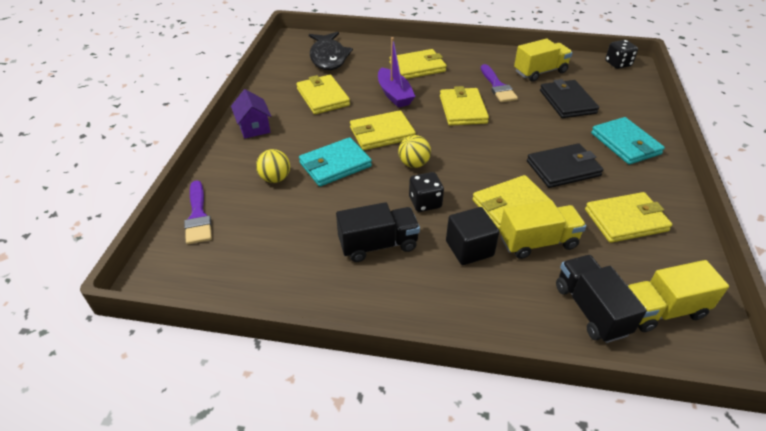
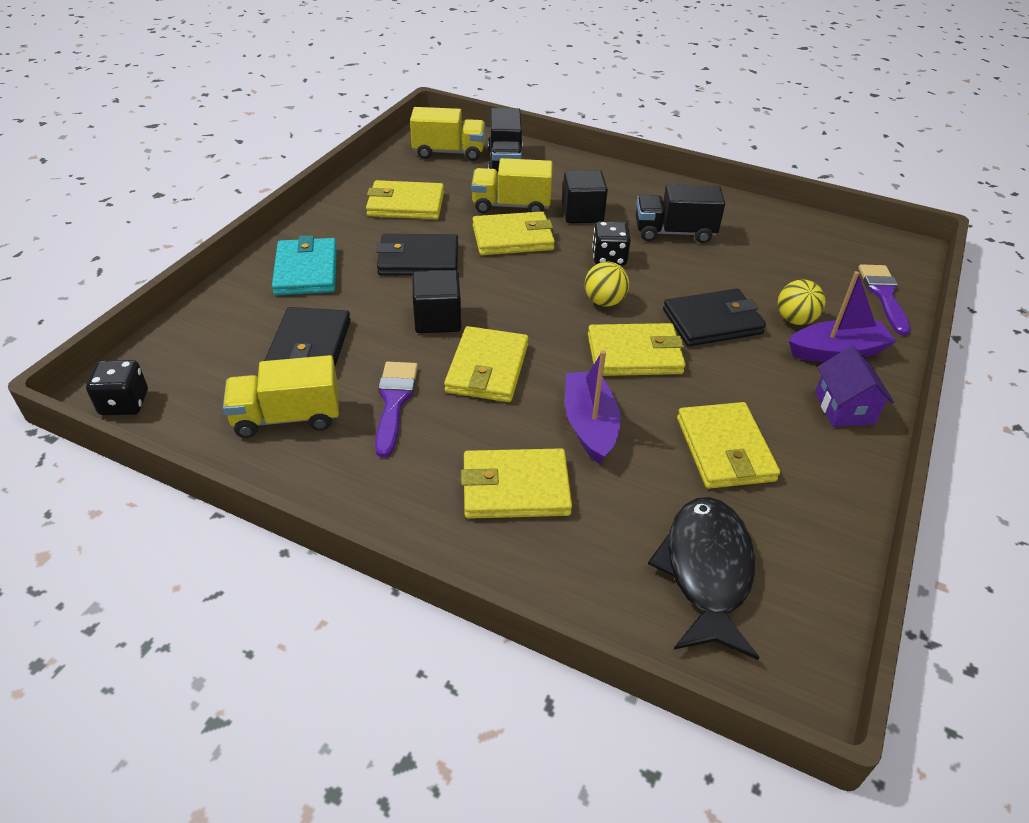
camera: 165 degrees left, 0 degrees up
turquoise wallet [299,137,372,187] -> black wallet [663,289,766,346]
none -> black cube [412,270,461,333]
none -> purple boat [789,271,896,362]

